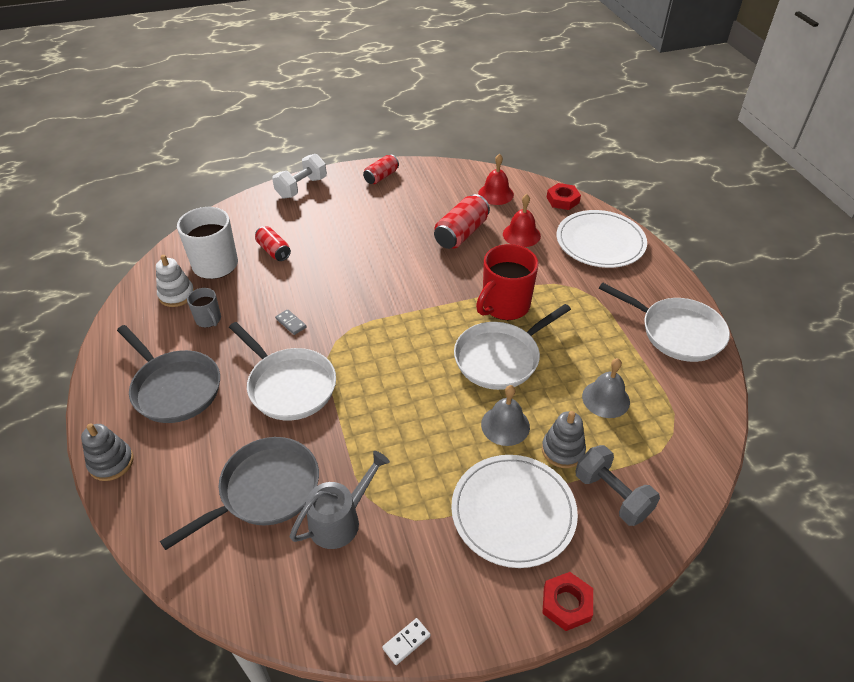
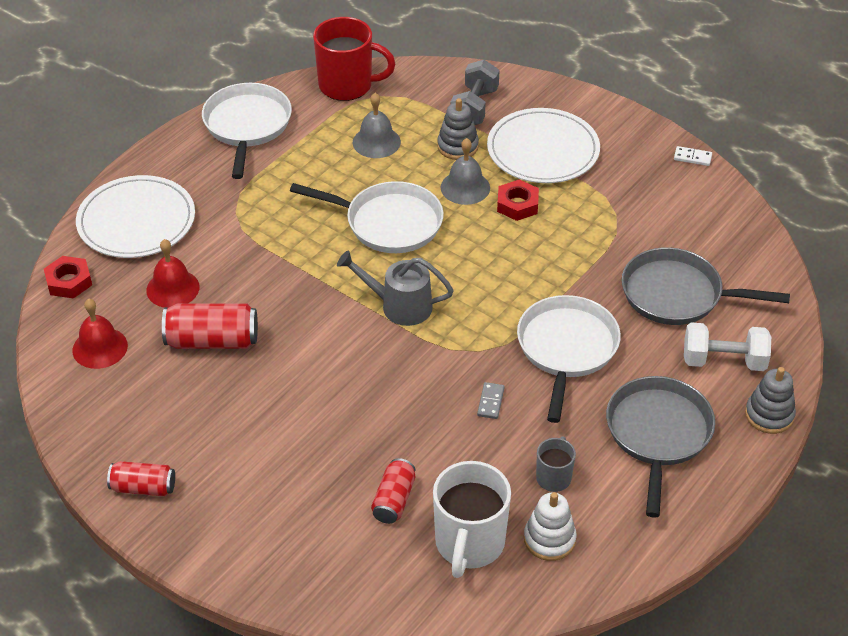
camera: 125 degrees left, 0 degrees up
white dumbbell [272,154,327,199] -> white dumbbell moved to [684,322,771,371]
grey watering can [290,451,390,549] -> grey watering can moved to [337,250,454,326]
red mug [476,244,539,320] -> red mug moved to [313,17,396,101]
red nut [542,572,593,631] -> red nut moved to [497,180,539,221]

